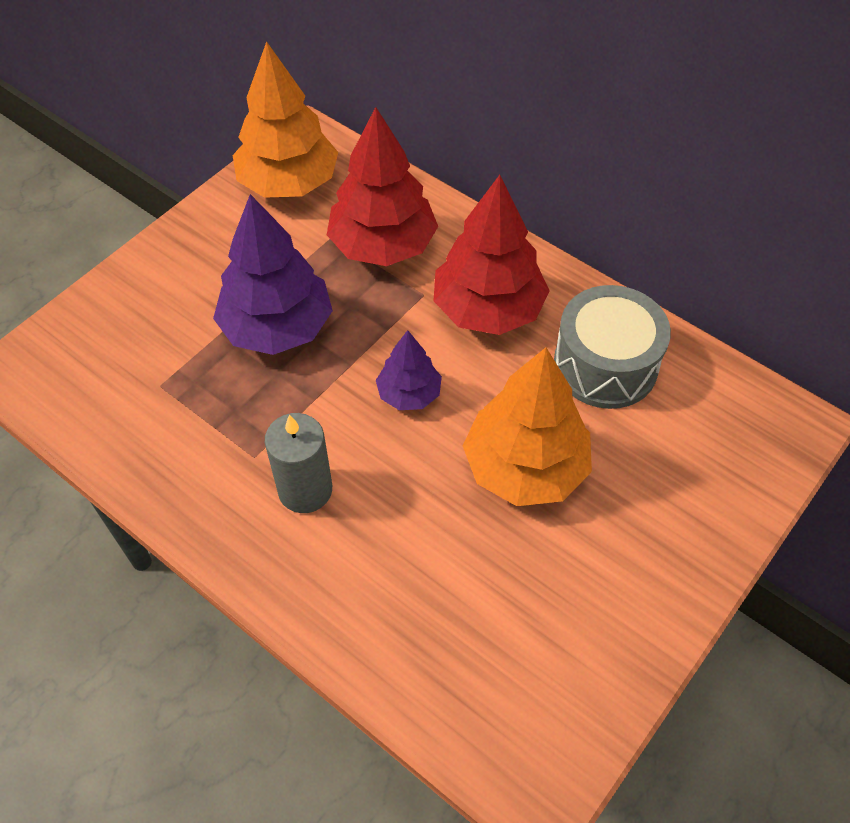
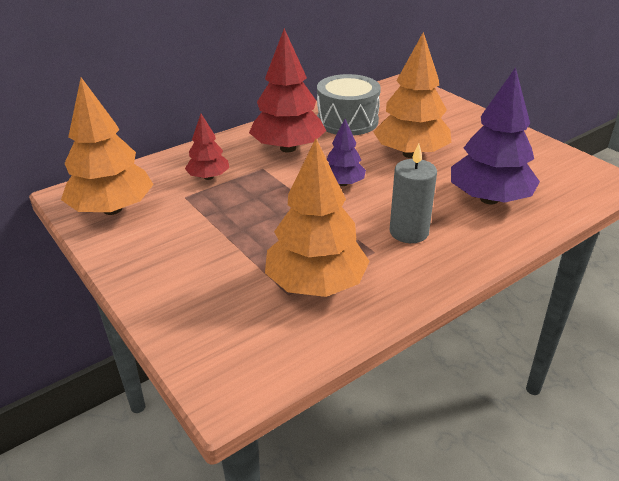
camera: 75 degrees left, 20 degrees down
purple tree [213,194,333,355] -> purple tree moved to [451,67,540,204]
red tree [327,107,438,266] -> red tree [185,114,229,180], size x0.54
none -> orange tree [265,139,370,297]

